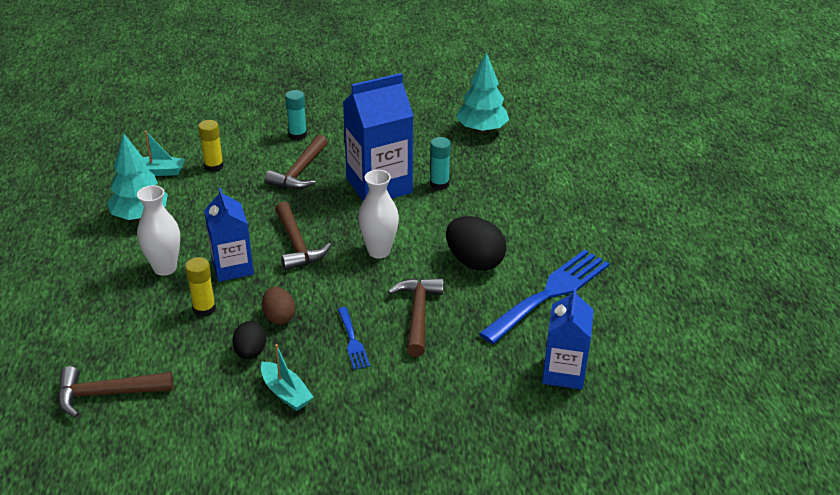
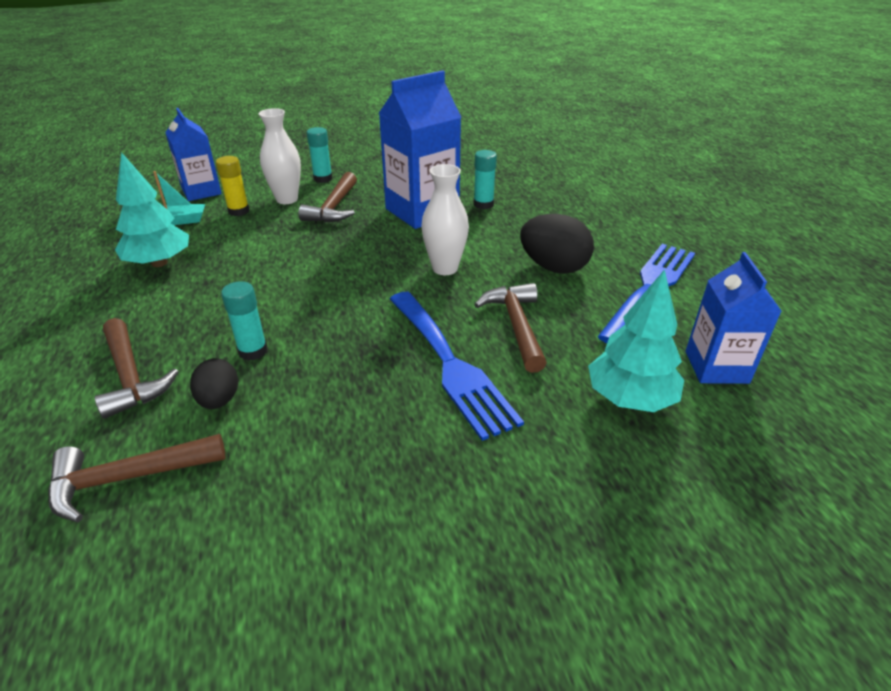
camera: 10 degrees left, 0 degrees up
white vase [137,185,180,276] -> white vase moved to [259,108,301,204]
yellow glue stick [185,257,216,317] -> turquoise glue stick [221,281,268,361]
blue carton [204,188,254,282] -> blue carton moved to [165,108,222,201]
black egg [232,321,267,359] -> black egg moved to [190,358,238,409]
turquoise boat [261,344,313,411] -> none
brown egg [262,287,295,324] -> none
brown hammer [275,202,331,270] -> brown hammer moved to [95,318,179,419]
blue fork [338,307,370,370] -> blue fork [390,292,524,441], size x2.11
turquoise tree [456,52,509,133] -> turquoise tree moved to [588,269,684,412]

